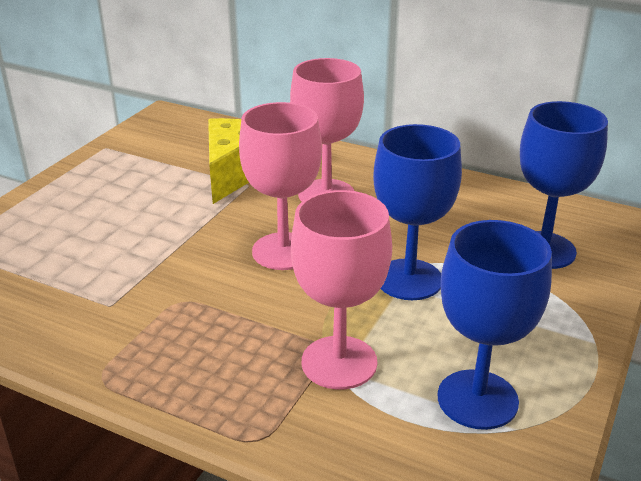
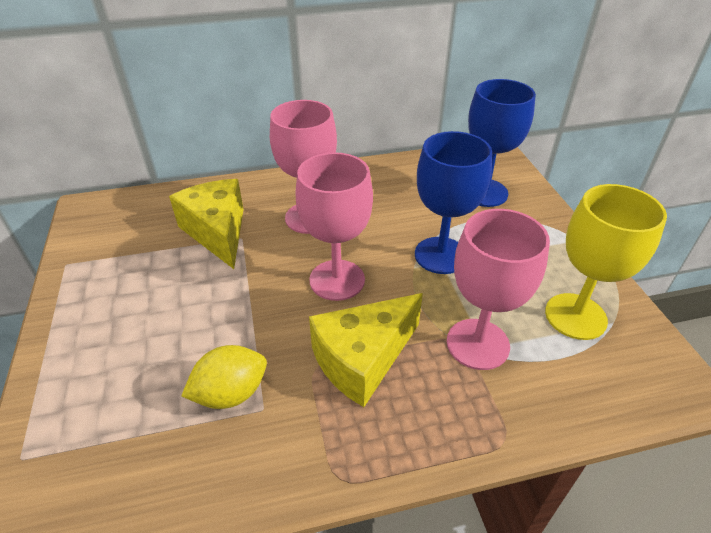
camera: 40 degrees left, 10 degrees up
blue goblet [437,220,552,430] -> yellow goblet [545,184,667,340]
none -> yellow lemon [181,345,267,409]
none -> yellow cheese [309,293,423,407]

